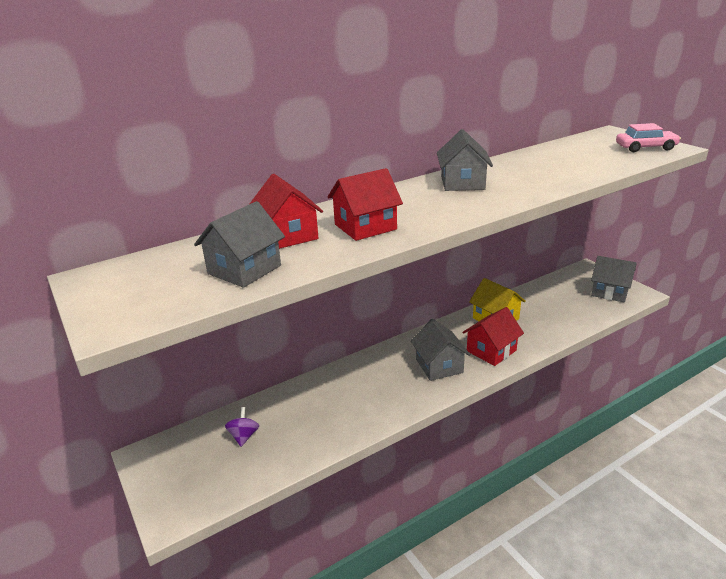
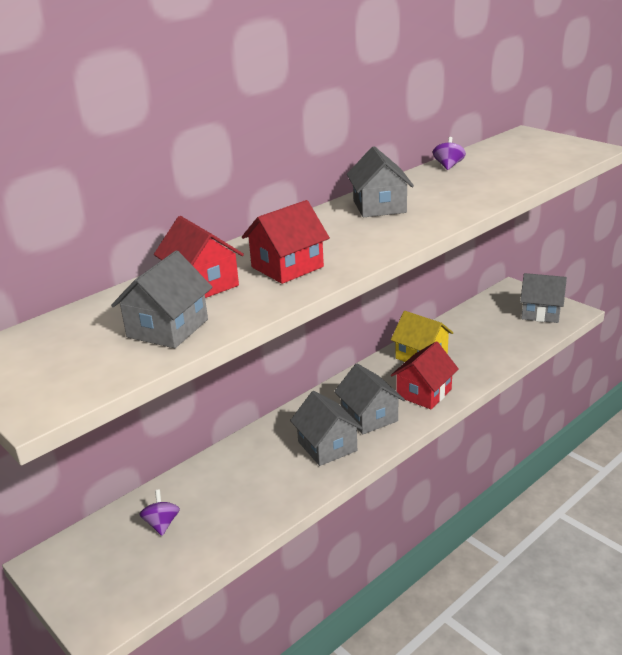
camera: 10 degrees left, 0 degrees up
pink car [616,123,681,152] -> none
none -> grey house [290,391,363,466]
none -> purple spinning top [433,137,466,170]

